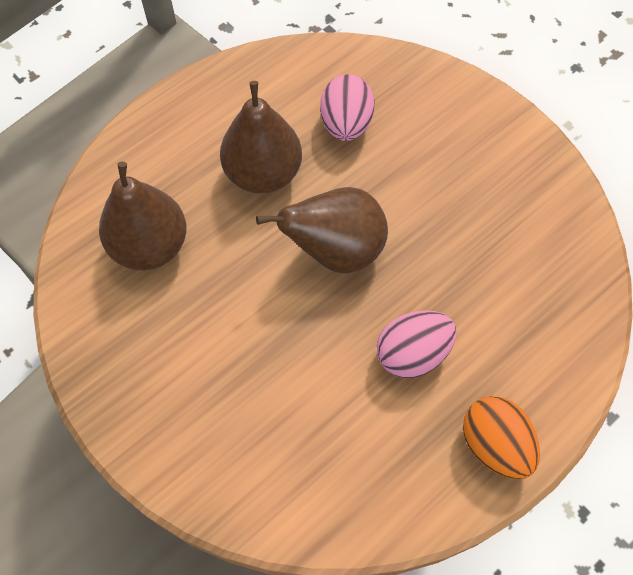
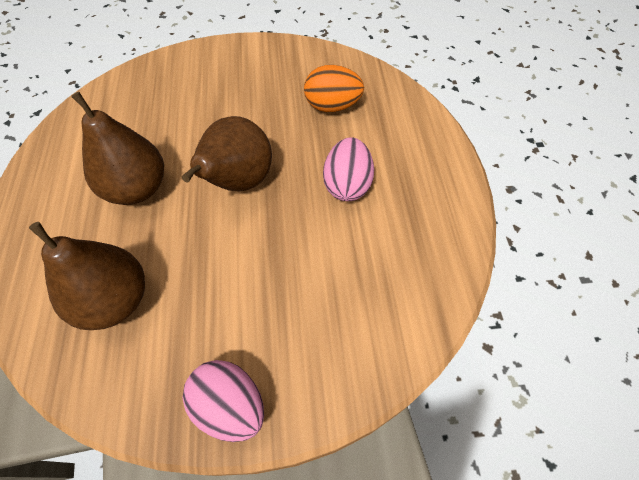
camera: 55 degrees left, 5 degrees down
pink egg [320,74,374,141] -> pink egg moved to [183,360,264,442]
orange egg [463,396,540,479] -> orange egg moved to [304,65,364,112]

